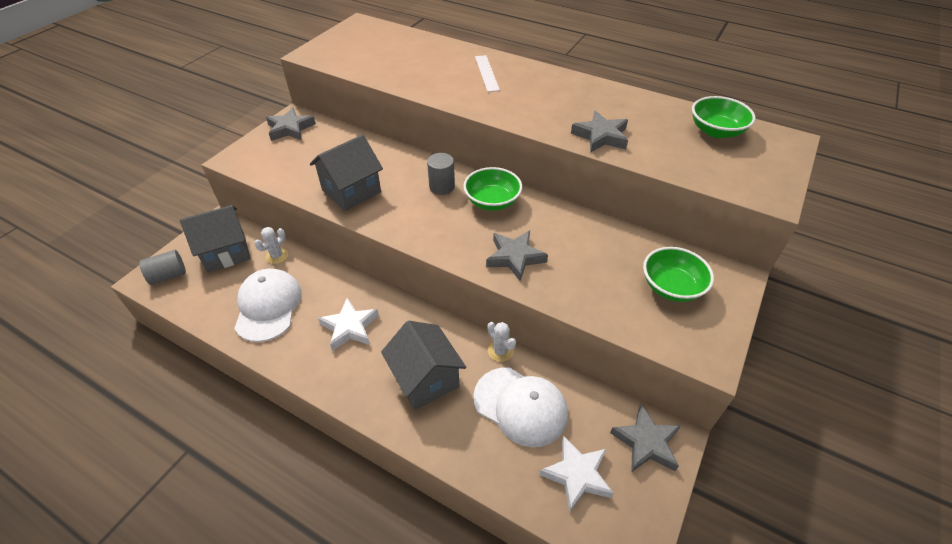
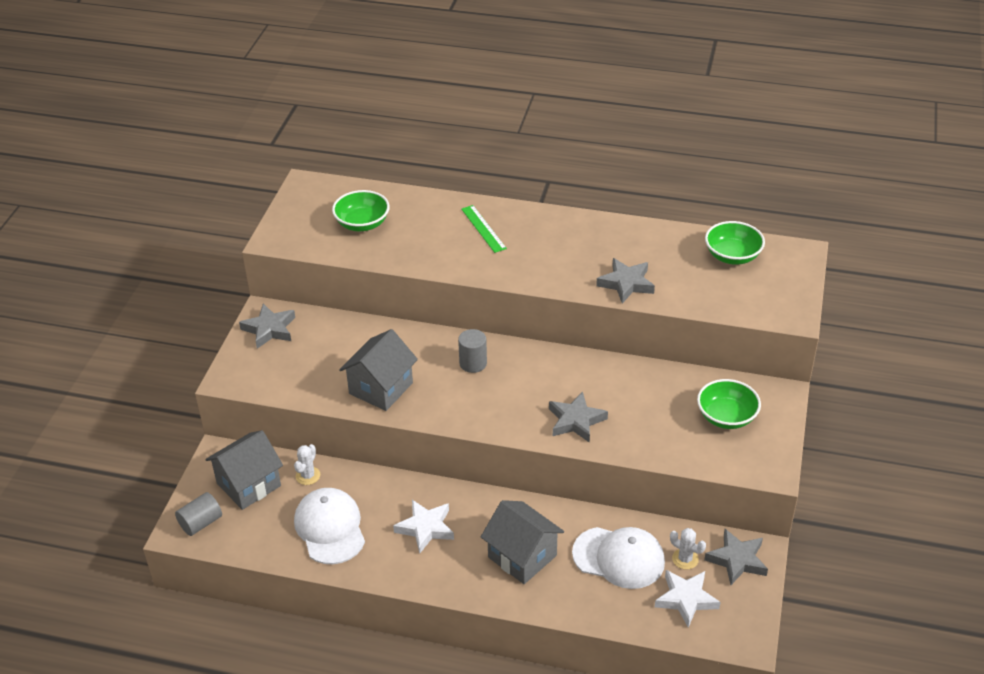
camera: 15 degrees left, 5 degrees down
green bowl [463,167,522,211] -> green bowl moved to [332,190,390,231]
white ruler [475,55,500,92] -> green ruler [461,205,507,253]
white cactus [487,322,516,362] -> white cactus moved to [670,528,706,570]

